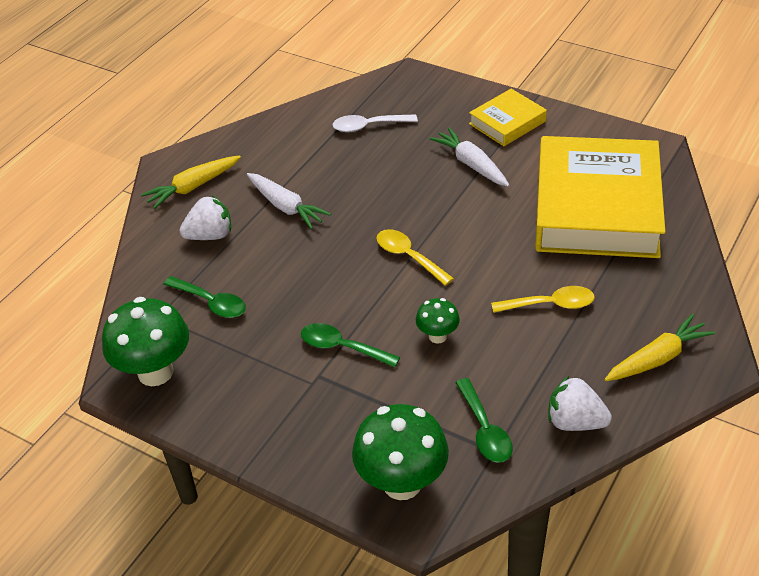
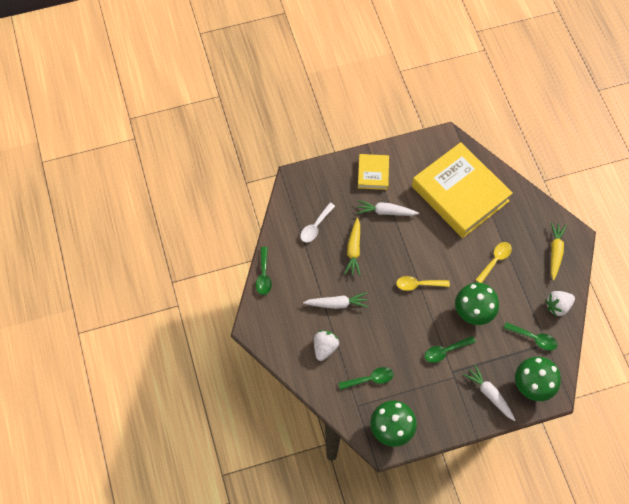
camera: 50 degrees left, 20 degrees up
yellow carrot [141,155,241,209] -> yellow carrot moved to [344,218,361,276]
green mushroom [416,298,460,344] -> green mushroom [455,283,499,325], size x1.91
none -> green spoon [256,247,272,295]
none -> white carrot [463,364,515,421]

